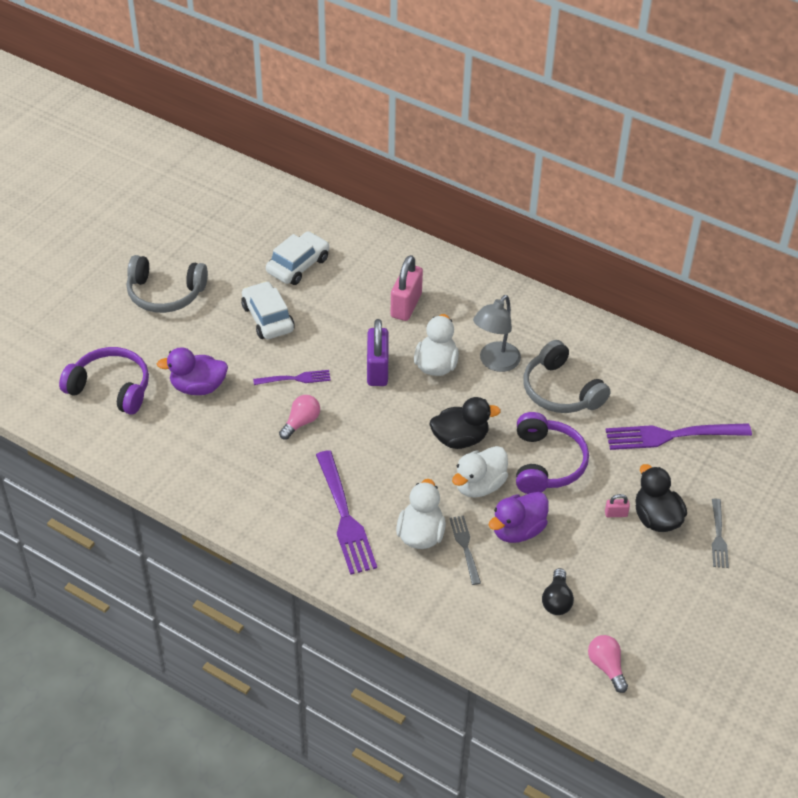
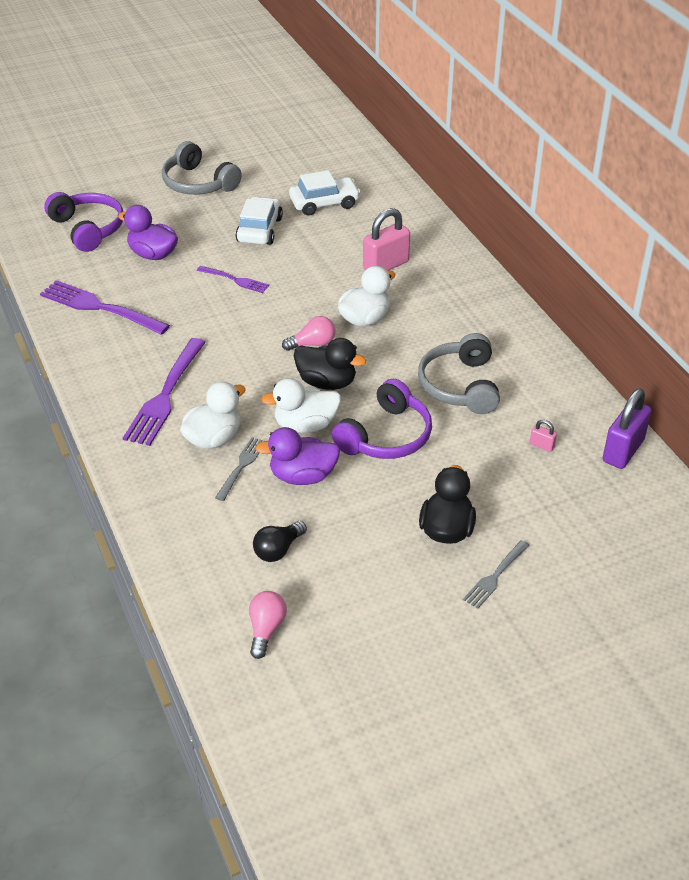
camera: 35 degrees right, 5 degrees down
pink light bulb [279,395,320,440] -> pink light bulb moved to [282,316,335,351]
purple padlock [367,319,389,386] -> purple padlock moved to [603,389,652,469]
grey lamp [473,295,521,372] -> none
pink padlock [605,494,630,517] -> pink padlock moved to [530,419,557,452]
purple fork [606,423,752,450] -> purple fork moved to [40,280,170,335]

